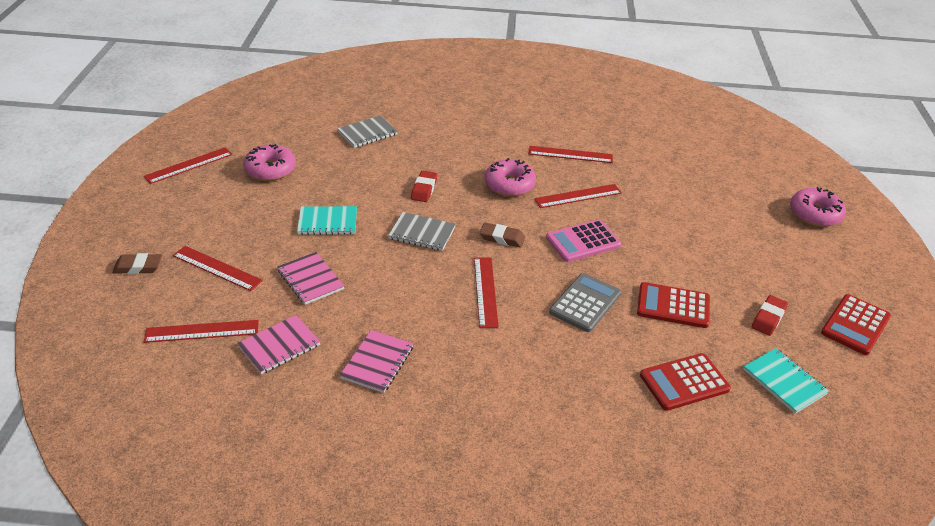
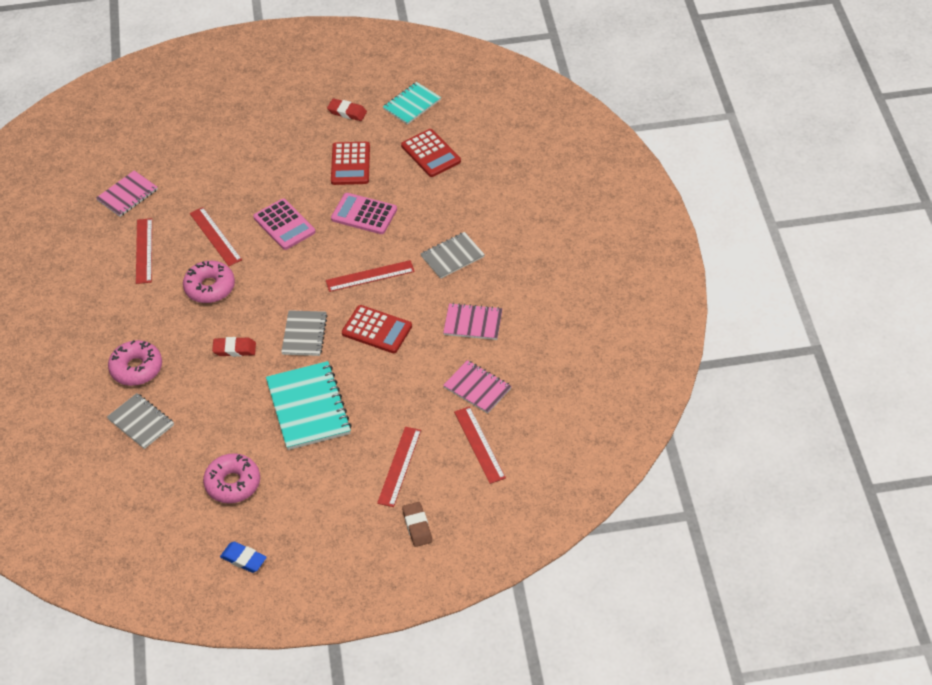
camera: 100 degrees left, 10 degrees up
red ruler [144,147,233,184] -> blue eraser [220,542,267,573]
pink notebook [277,252,344,305] -> pink notebook moved to [96,170,158,217]
turquoise notebook [297,206,357,235] -> turquoise notebook [266,361,352,450], size x1.63
brown eraser [480,223,525,248] -> none
grey calculator [549,273,621,332] -> pink calculator [331,193,397,234]
pink donut [790,187,846,227] -> pink donut moved to [108,340,162,386]
red calculator [821,294,891,355] -> red calculator moved to [342,305,412,353]
none -> grey notebook [421,232,485,279]

